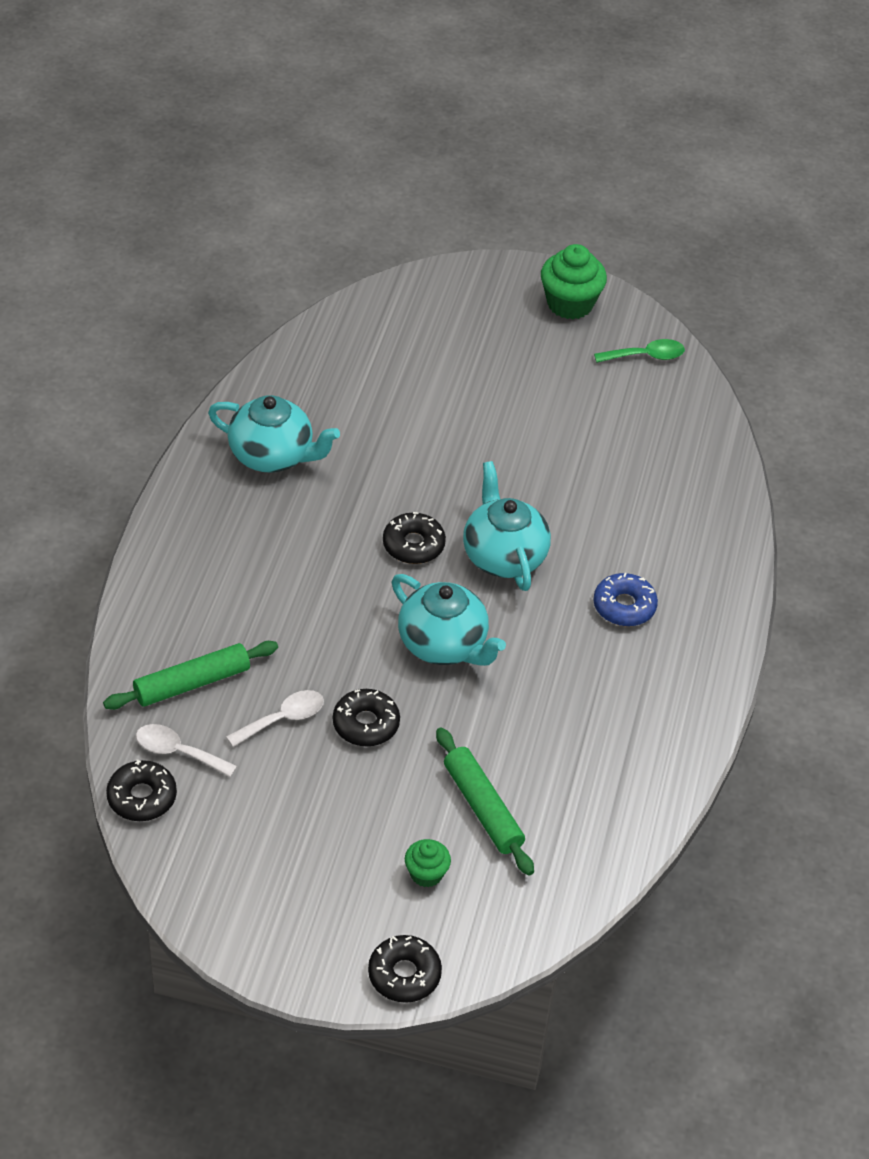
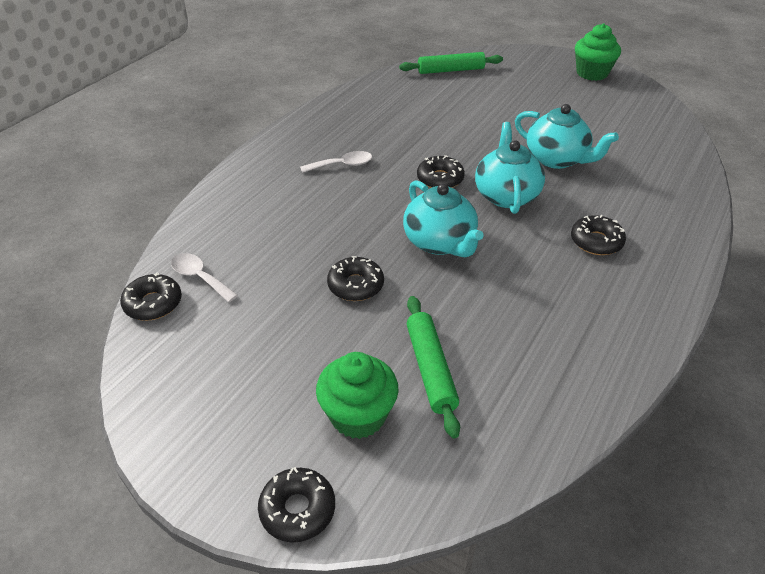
camera: 20 degrees right, 5 degrees down
green rolling pin [103,641,278,710] -> green rolling pin moved to [399,52,503,74]
turquoise teapot [208,395,340,473] -> turquoise teapot moved to [515,104,619,169]
white spoon [226,690,324,747] -> white spoon moved to [300,151,372,173]
green cupcake [405,839,451,887] -> green cupcake [316,352,399,439], size x1.79
green spoon [594,339,685,363] -> none
blue donut [594,573,658,626] -> black donut [571,215,626,255]

